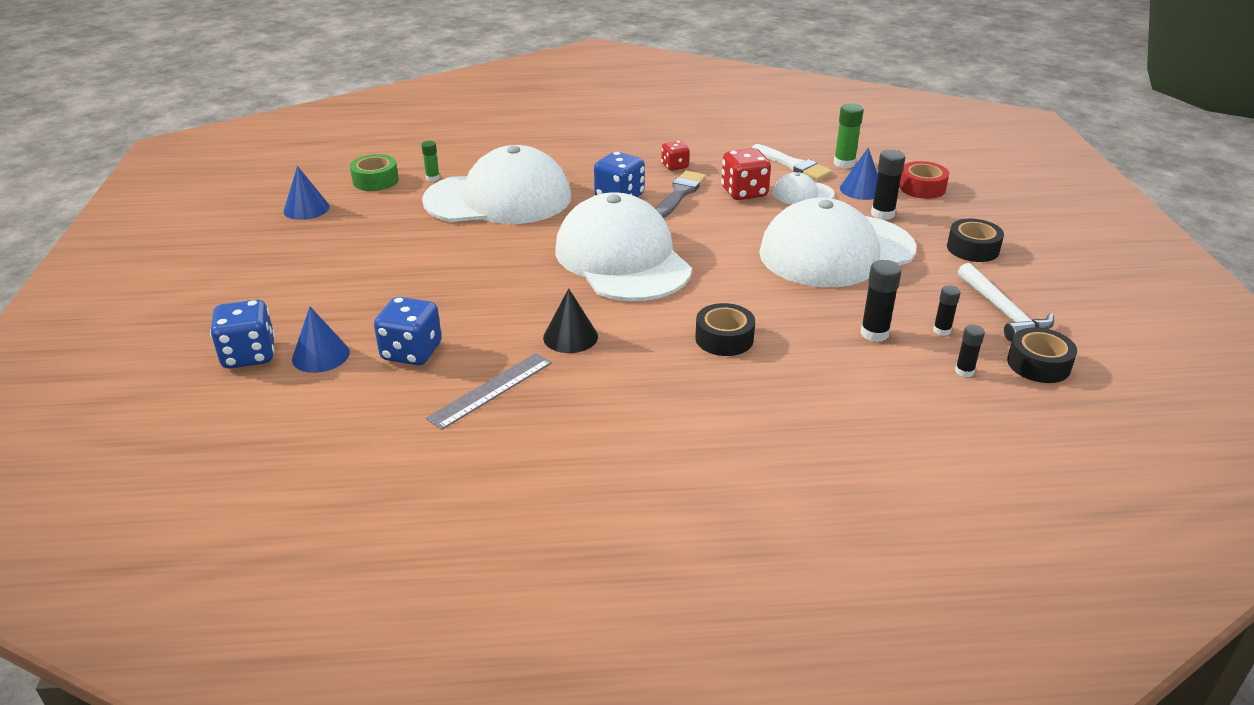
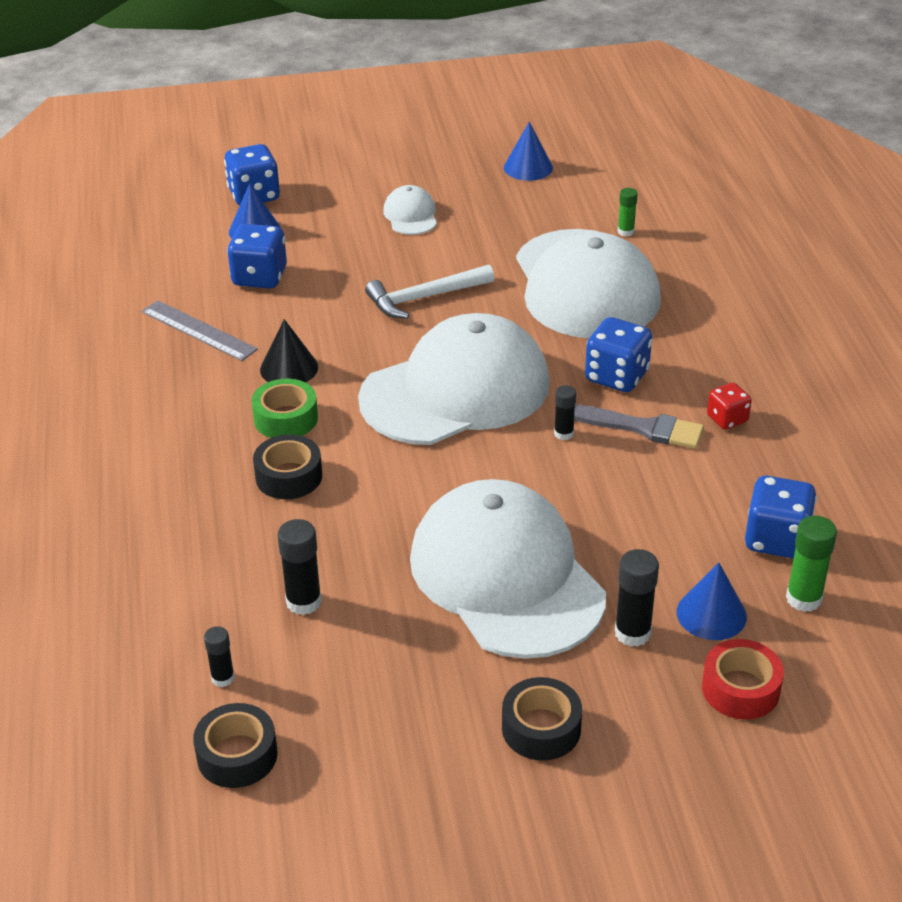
camera: 85 degrees right, 5 degrees up
green tape [350,154,399,191] -> green tape moved to [252,379,318,438]
red dice [721,148,771,200] -> none
white brush [752,144,832,180] -> blue dice [745,476,817,559]
white cap [773,172,835,204] -> white cap moved to [383,185,437,235]
black glue stick [933,285,961,336] -> black glue stick moved to [554,385,576,440]
white hammer [958,263,1054,342] -> white hammer moved to [365,264,494,319]

